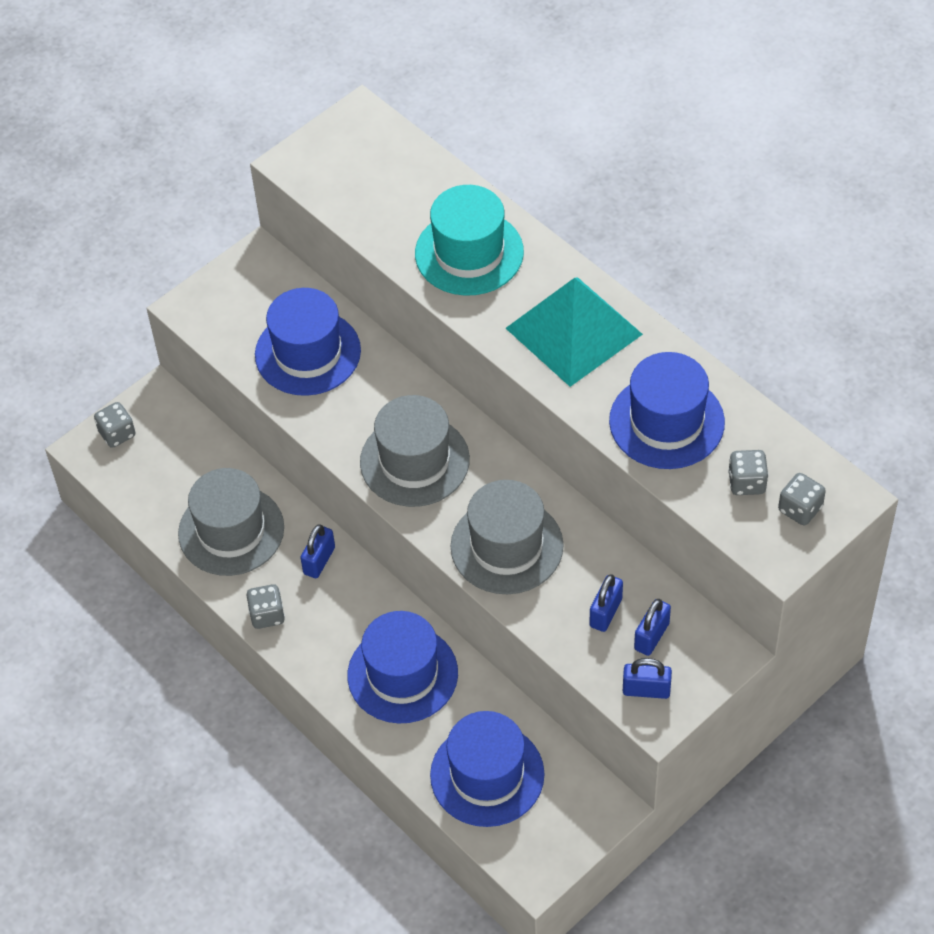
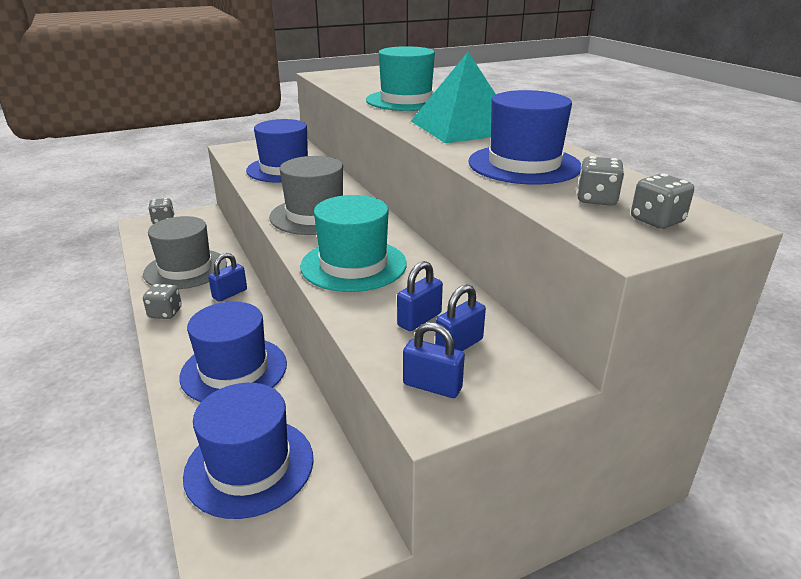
camera: 15 degrees right, 25 degrees down
grey hat [451,480,564,594] -> turquoise hat [300,195,407,292]

